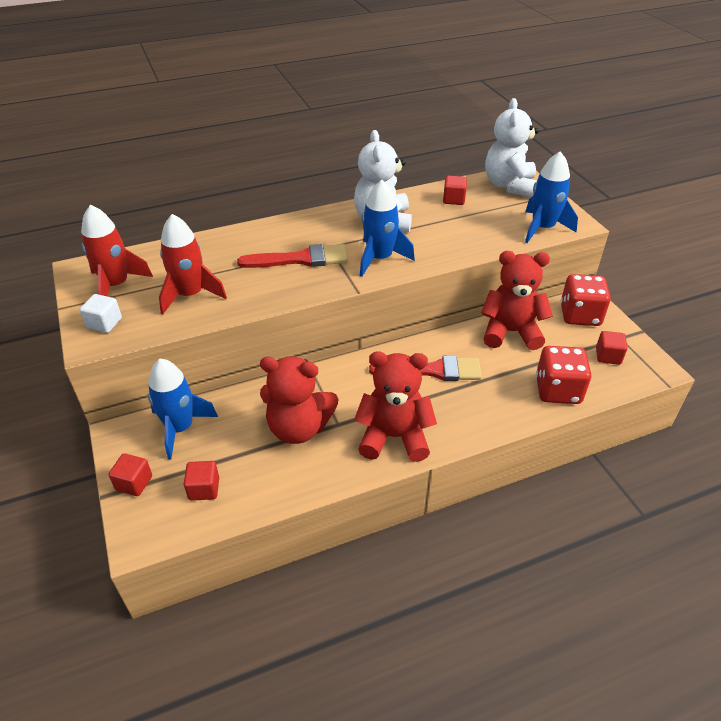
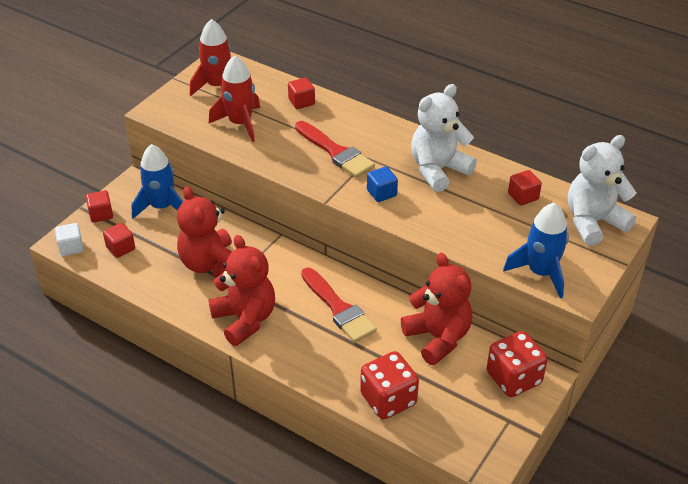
camera: 55 degrees right, 0 degrees up
white cube [80,294,122,333] -> white cube moved to [55,223,84,256]
blue rocket [360,180,415,277] -> blue cube [367,166,398,202]
red cube [596,331,627,365] -> red cube moved to [288,78,315,109]

